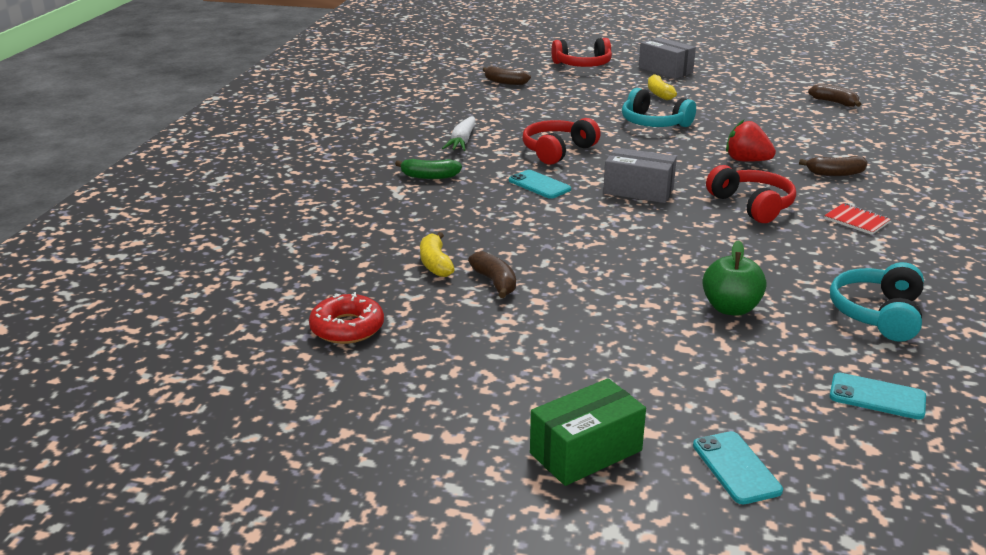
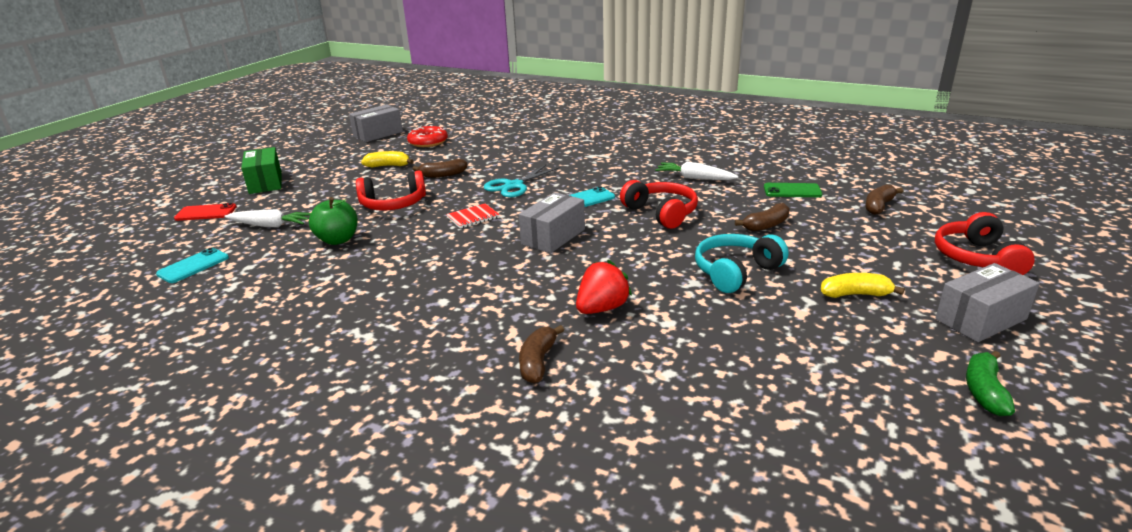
camera: 105 degrees right, 0 degrees up
green banana [395,159,462,179] -> green banana moved to [966,351,1015,416]
yellow banana [420,232,455,277] -> yellow banana moved to [361,151,414,168]
turquoise phone [693,431,783,504] -> red phone [174,203,237,221]
red headphones [706,165,796,223] -> red headphones moved to [356,171,426,211]
brown banana [808,84,861,107] -> brown banana moved to [735,203,790,231]
red notebook [824,203,891,235] -> red notebook moved to [446,203,500,228]
turquoise headphones [830,262,924,342] -> none
none -> white carrot [224,209,311,227]
none -> grey box [349,104,403,142]
none -> turquoise scissors [483,165,560,198]
none -> green phone [764,183,822,197]

